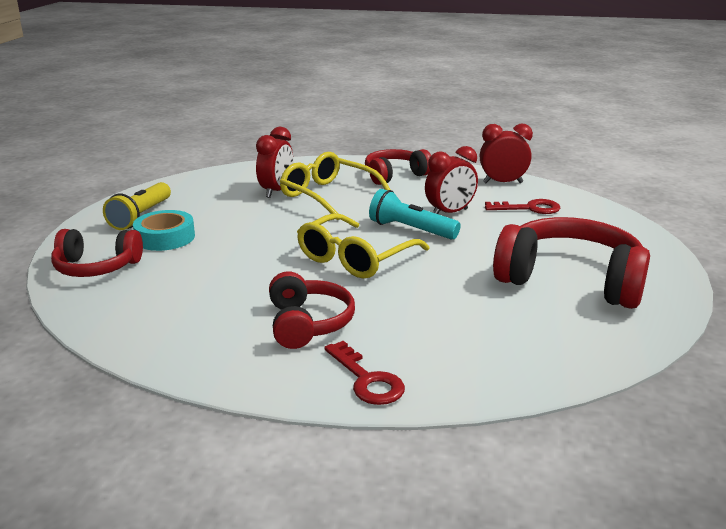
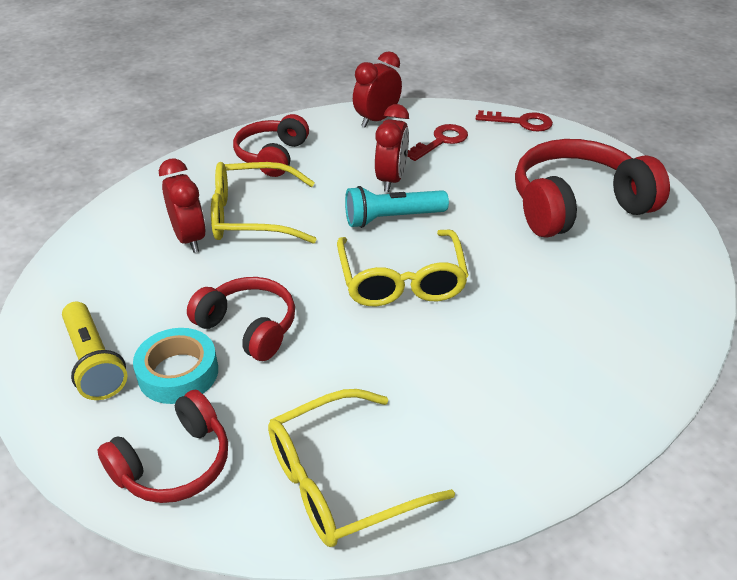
camera: 45 degrees left, 15 degrees up
red headphones [269,271,355,349] -> red headphones moved to [187,277,295,361]
red key [324,341,405,405] -> red key moved to [476,110,553,132]
none -> yellow glasses [268,389,455,547]

